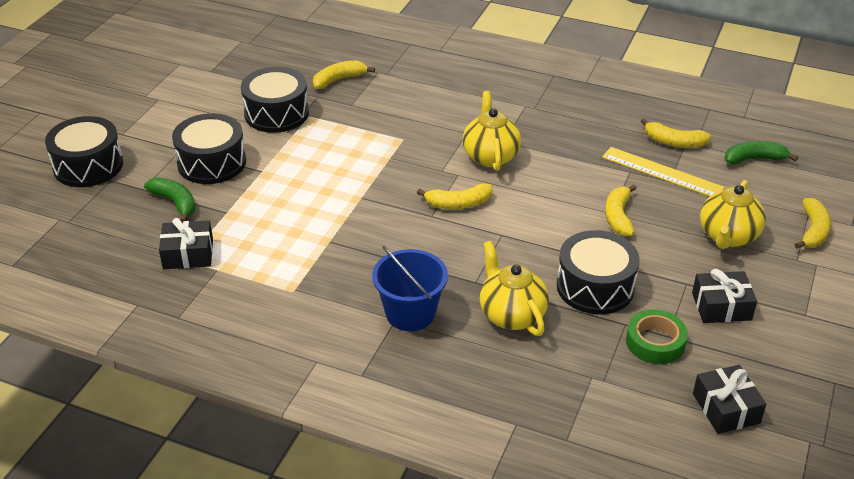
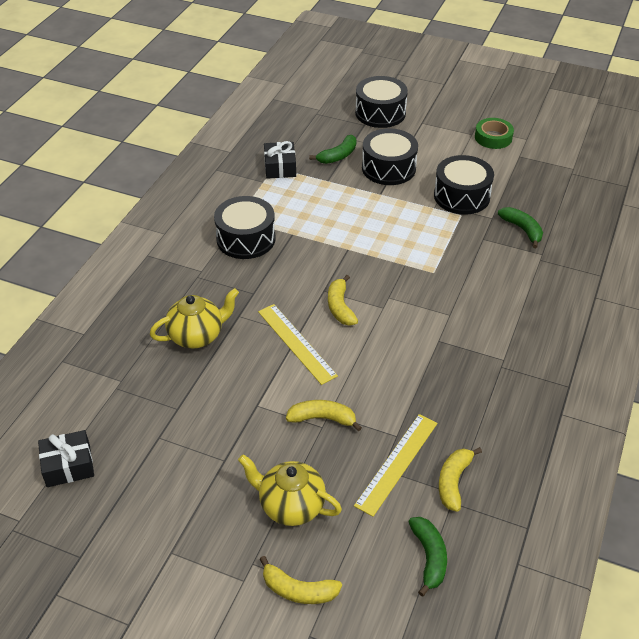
camera: 90 degrees right, 5 degrees up
yellow banana [313,60,375,89] -> green banana [498,207,543,248]
blue bucket [372,246,448,331] -> none
yellow teapot [463,91,521,171] -> none
black drum [557,230,640,314] -> black drum moved to [214,196,275,259]
green tape [626,309,688,364] -> green tape moved to [475,118,514,149]
black gift [692,269,757,323] -> none
none -> yellow ruler [258,304,338,385]

